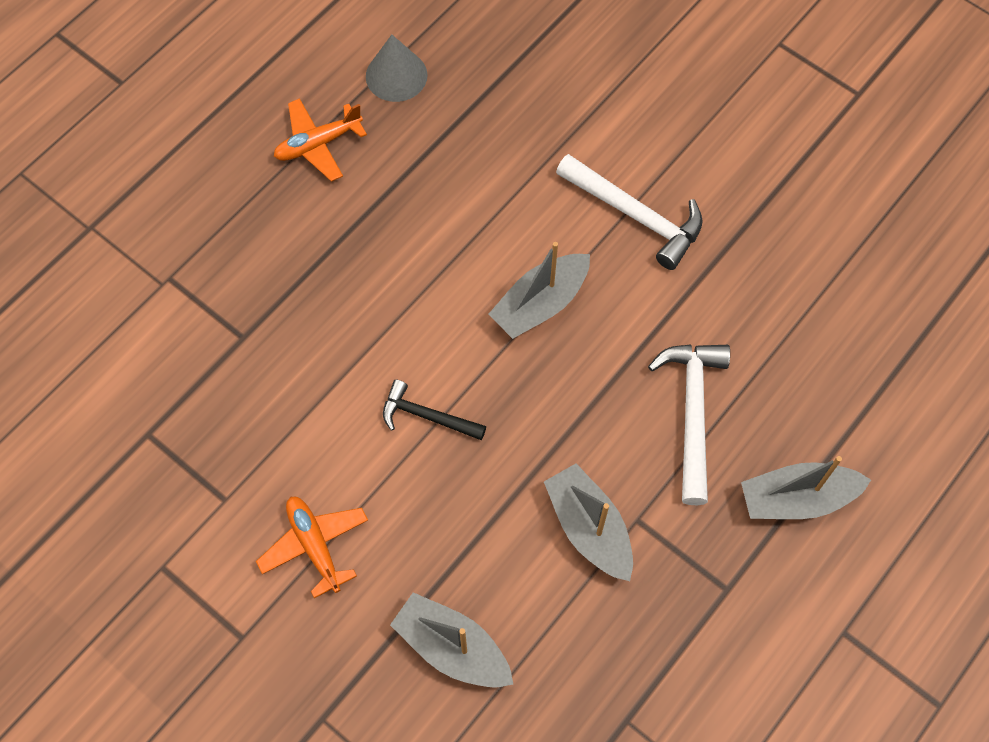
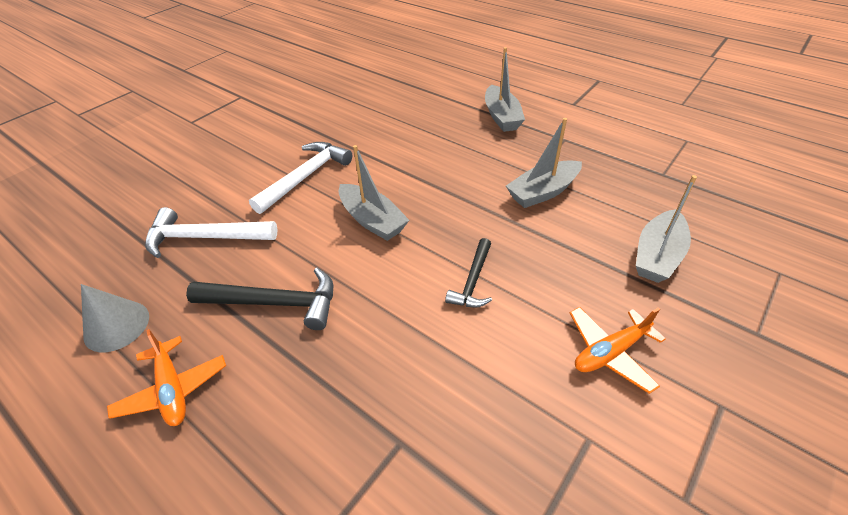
camera: 90 degrees left, 20 degrees down
white hammer [648,345,730,505] -> white hammer moved to [145,207,277,258]
none -> black hammer [186,268,333,330]

